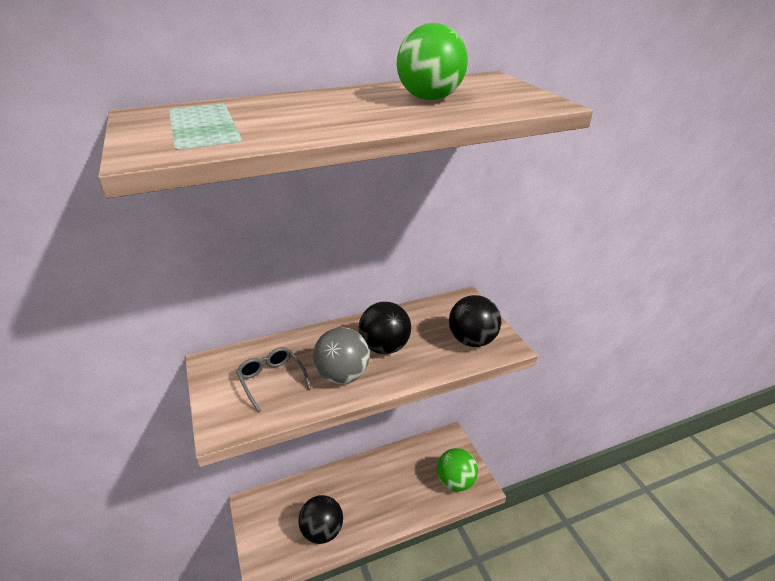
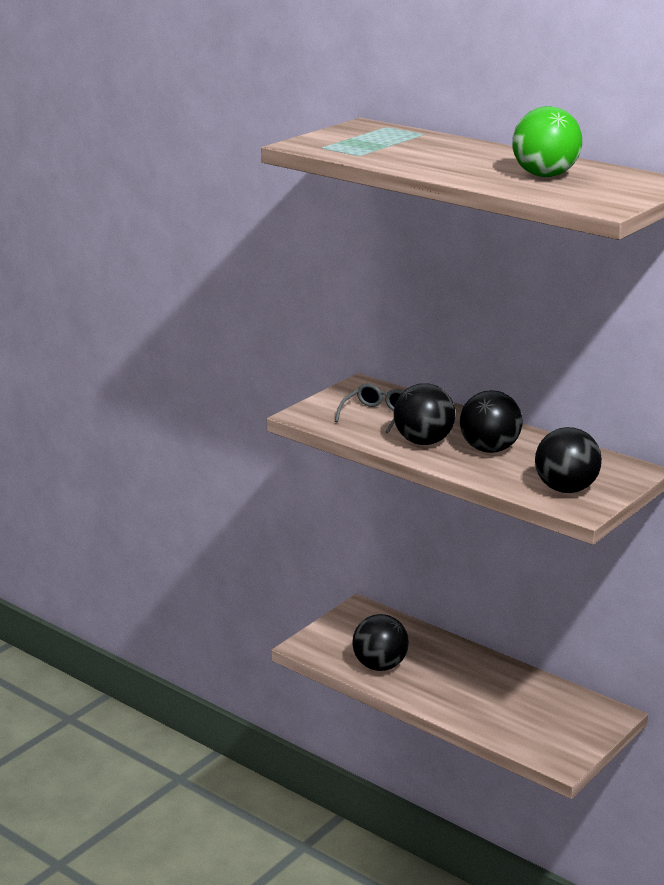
camera: 60 degrees right, 10 degrees down
grey ball [313,327,370,384] -> black ball [394,383,455,445]
green ball [437,448,478,491] -> none

